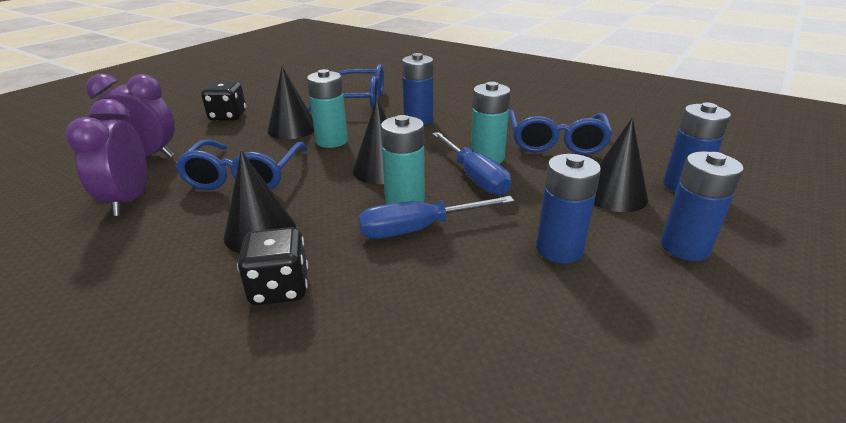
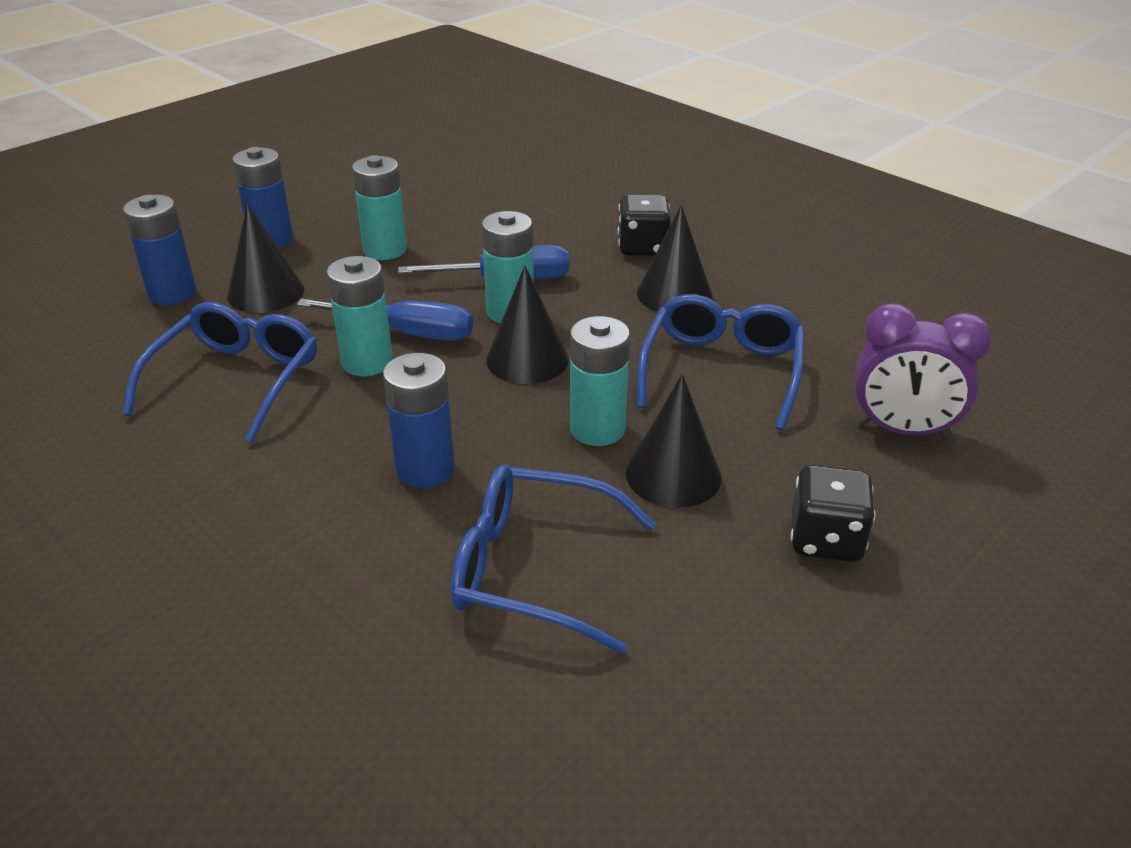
camera: 170 degrees left, 5 degrees up
purple clock [65,99,147,216] -> none
blue screwdriver [432,132,511,196] -> blue screwdriver turned 120 degrees clockwise [297,298,473,341]
blue battery [536,154,601,264] -> turquoise battery [352,155,407,260]

